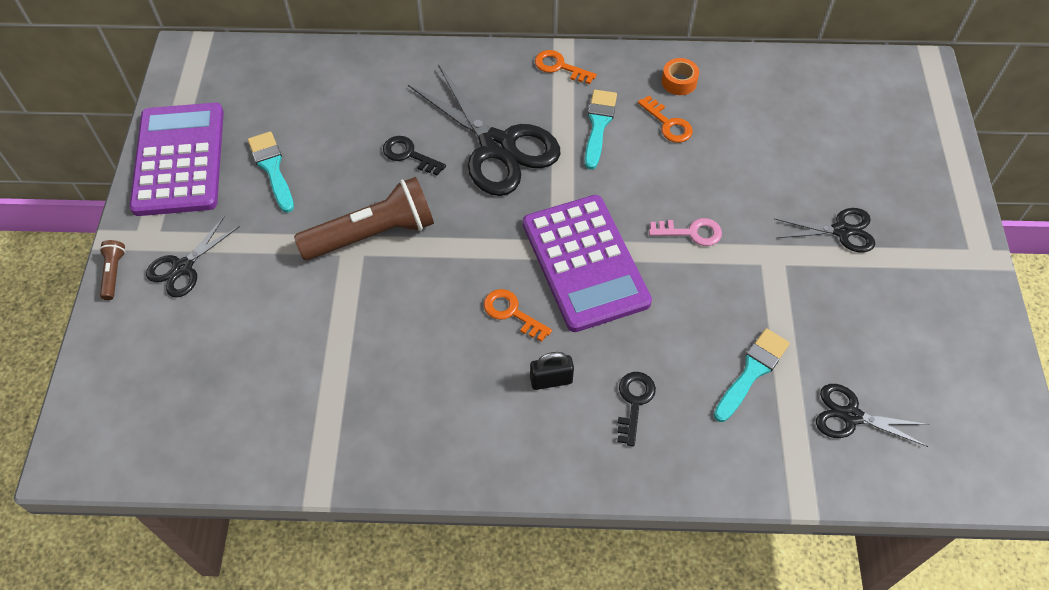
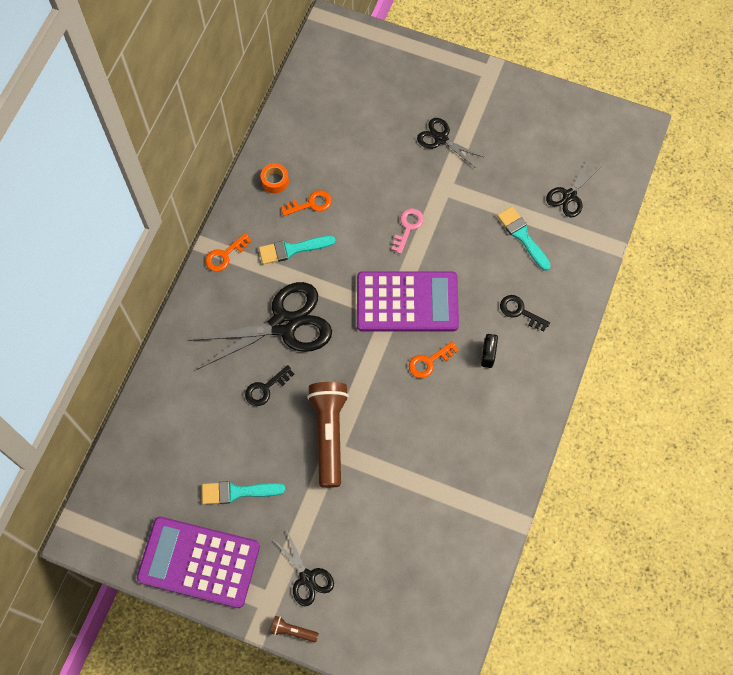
camera: 70 degrees left, 10 degrees up
turquoise brush [584,90,617,170] -> turquoise brush turned 45 degrees counterclockwise [259,236,336,264]
black scissors [775,208,875,252] -> black scissors turned 75 degrees counterclockwise [417,118,483,167]

